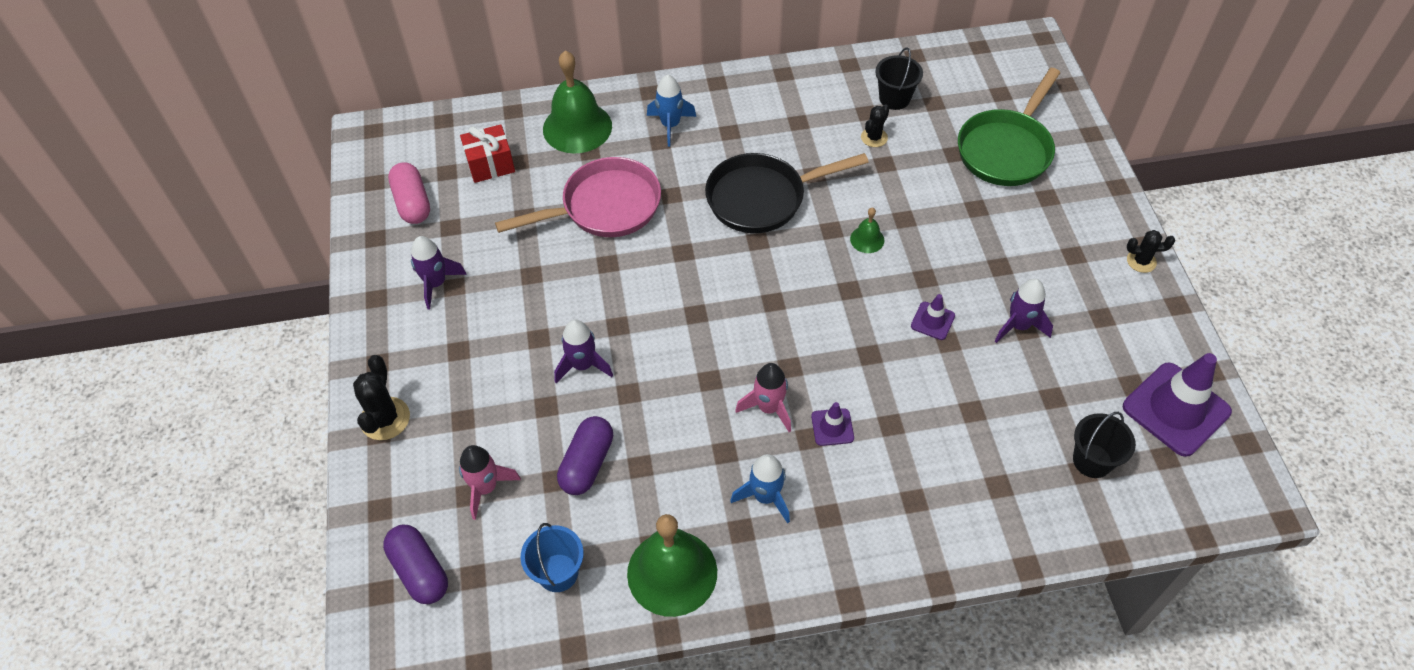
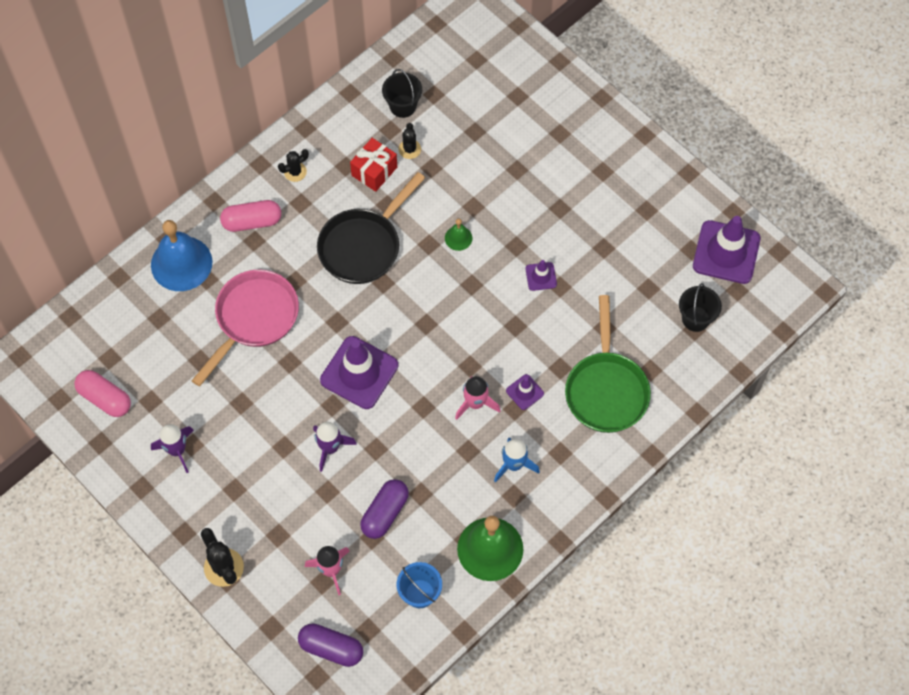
camera: 35 degrees left, 10 degrees up
red gift [460,124,515,183] -> red gift moved to [350,138,397,192]
green bell [543,51,612,154] -> blue bell [151,220,212,291]
purple capsule [557,416,613,495] -> purple capsule turned 45 degrees clockwise [360,479,409,539]
blue rocket [647,74,696,147] -> pink capsule [220,200,281,232]
green pan [958,68,1060,186] -> green pan moved to [565,295,651,433]
purple rocket [995,279,1053,343] -> none
black cactus [1127,230,1175,273] -> black cactus moved to [278,149,309,182]
none -> purple traffic cone [320,336,398,409]

